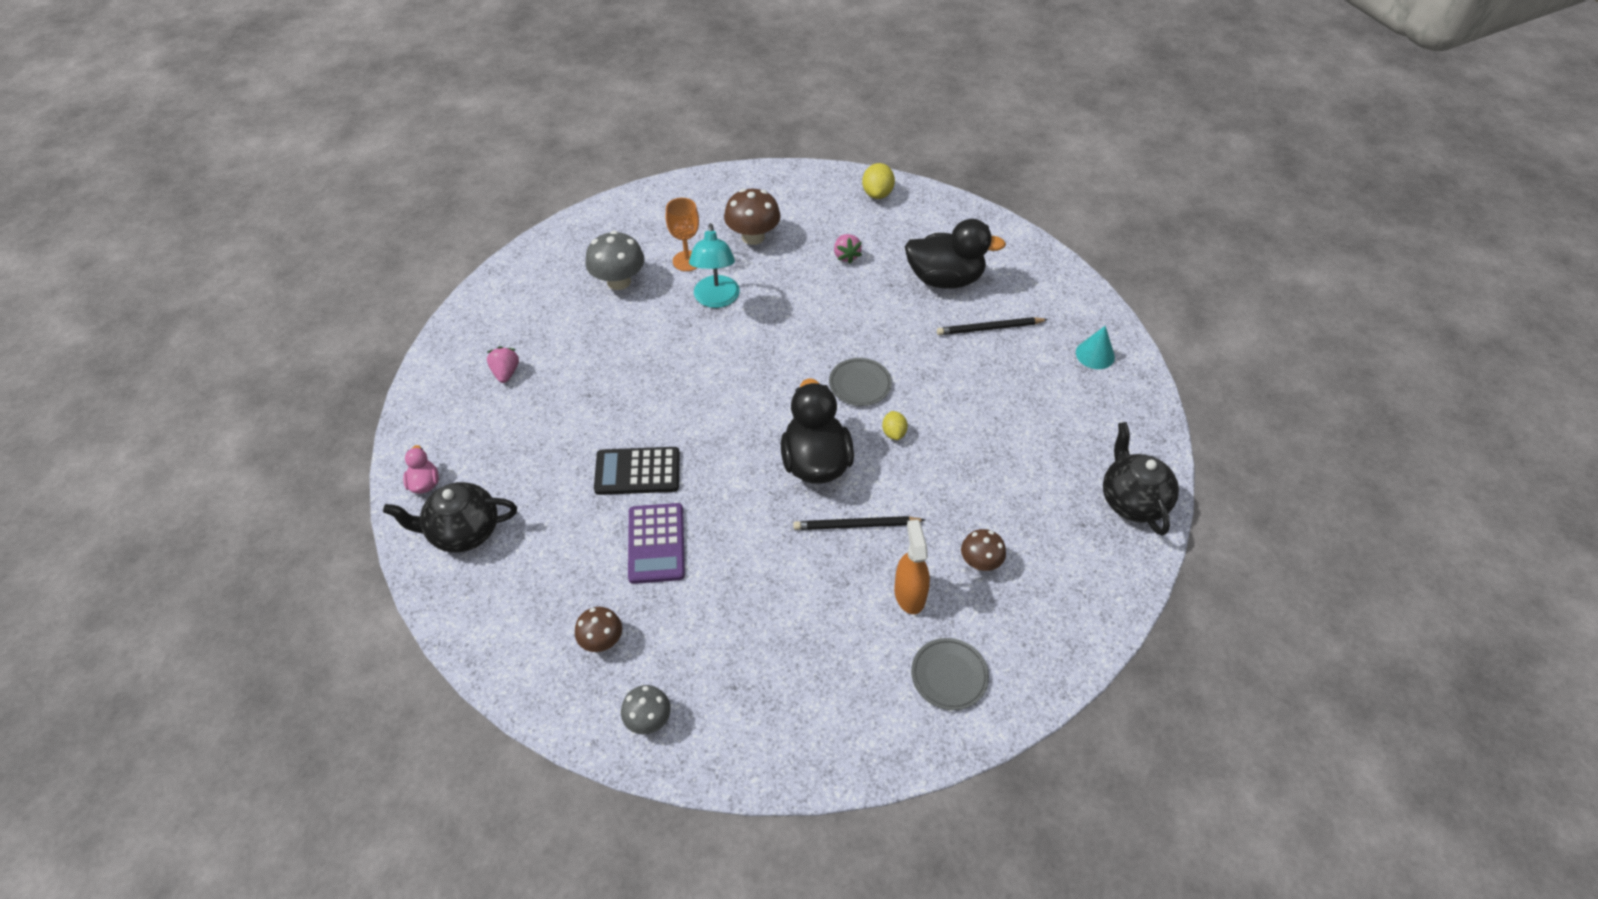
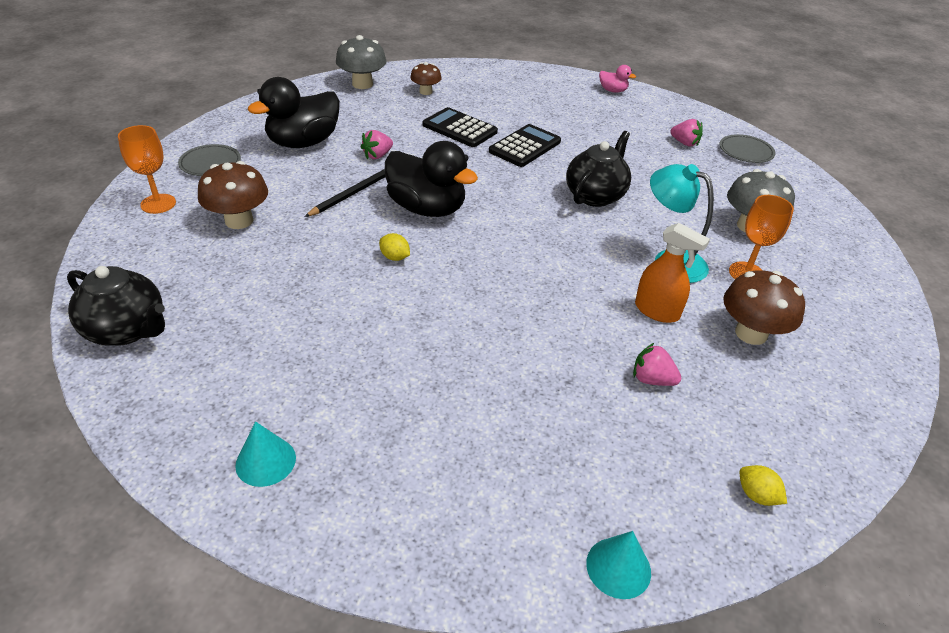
camera: 130 degrees right, 10 degrees down
black teapot [383,482,517,553] -> black teapot moved to [566,131,631,207]
grey mushroom [621,685,671,734] -> grey mushroom [336,35,387,89], size x1.62
purple calculator [628,503,685,584] -> black calculator [423,107,498,147]
grey plate [829,358,892,406] -> grey plate moved to [719,134,776,163]
yellow lemon [862,163,895,199] -> yellow lemon [740,465,787,506], size x0.64
orange spray bottle [894,520,930,614] -> orange spray bottle moved to [635,223,710,323]
black duck [905,219,1006,289] -> black duck moved to [248,77,340,148]
black pencil [937,317,1048,335] -> none
brown mushroom [961,529,1006,571] -> brown mushroom [198,161,268,229], size x1.62
none -> orange goblet [118,125,176,214]
none -> pink strawberry [361,130,393,159]
none -> turquoise cone [586,531,651,599]

